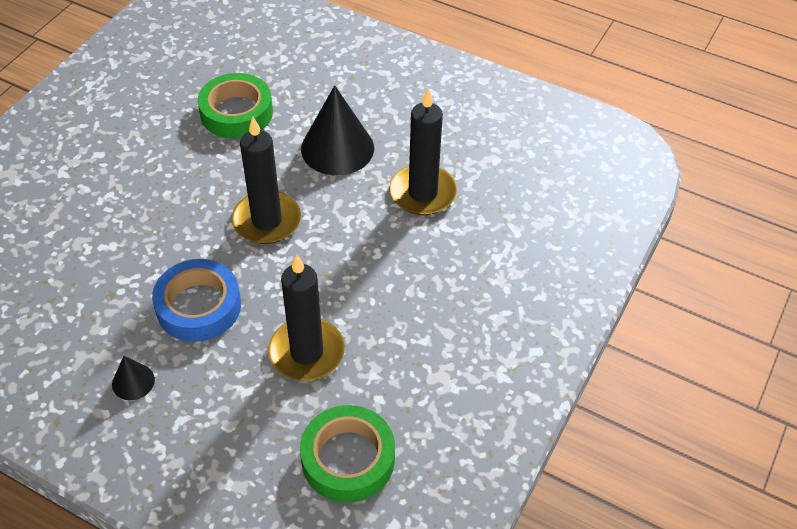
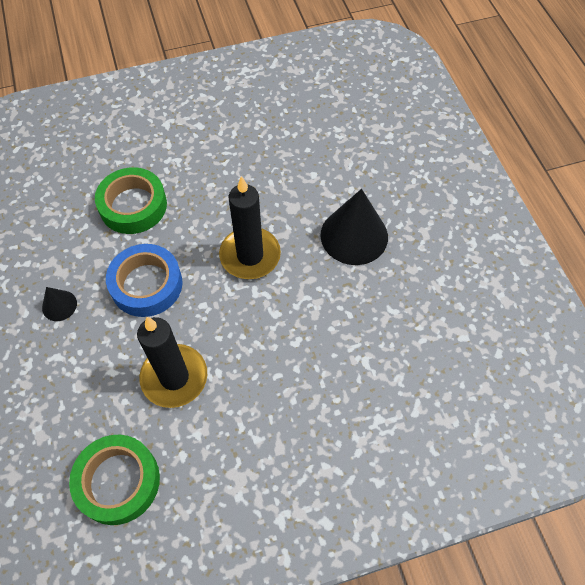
camera: 45 degrees right, 10 degrees up
green tape [198,73,273,139] -> green tape moved to [95,167,167,234]
black candle [389,89,457,215] -> none

